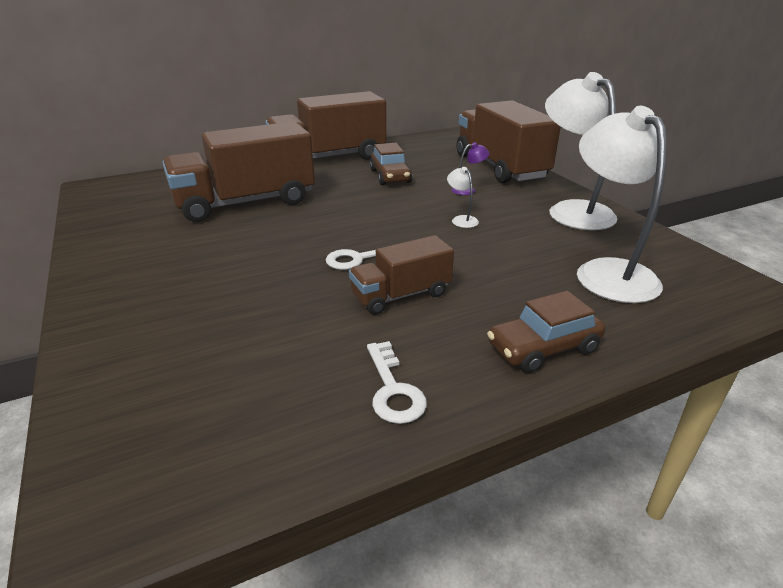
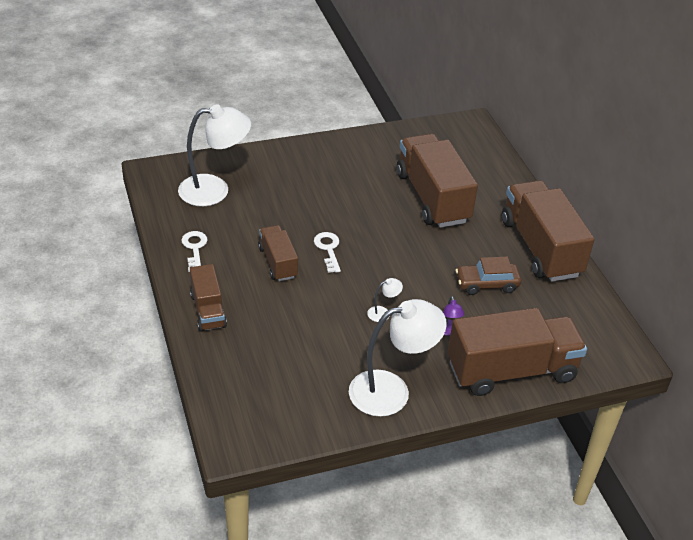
camera: 95 degrees right, 10 degrees up
white key [367,341,427,424] -> white key turned 90 degrees clockwise [181,231,208,272]
brown car [487,291,605,373] -> brown truck [190,264,227,332]
white lamp [577,106,667,303] -> white lamp moved to [178,104,251,206]

